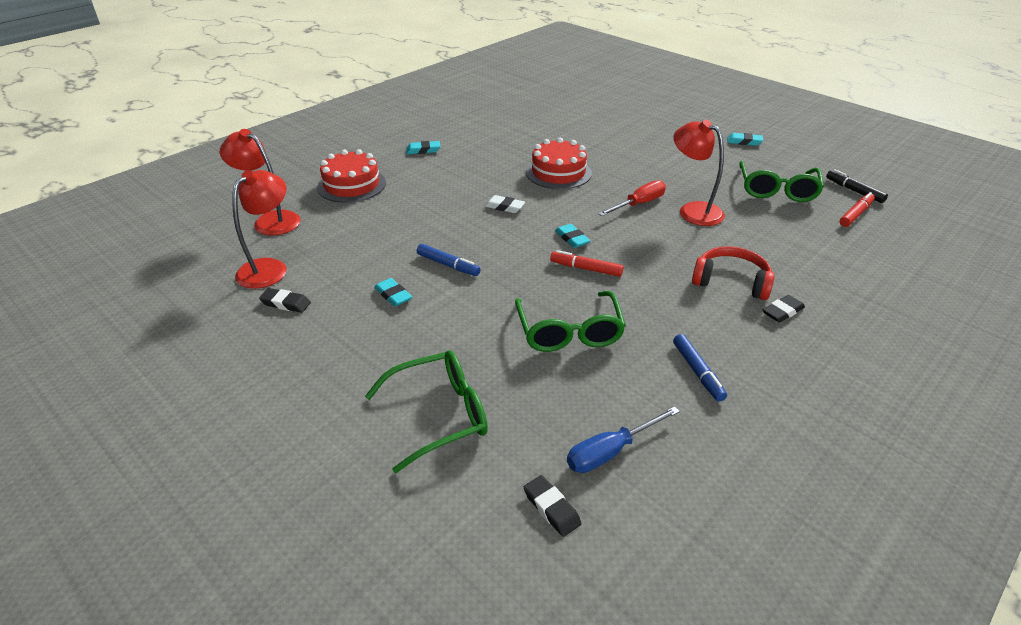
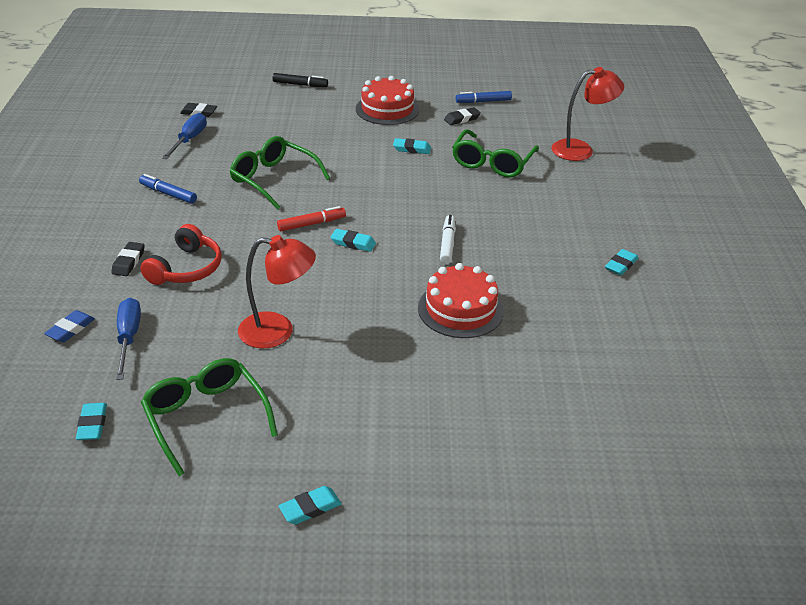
camera: 135 degrees right, 0 degrees up
red lamp [232,170,287,289] -> none
red cake [317,149,386,203] -> red cake moved to [356,76,419,125]
green glasses [365,351,488,473] -> green glasses moved to [452,129,539,178]
blue marker [417,244,481,276] -> blue marker moved to [456,91,512,103]
white eraser [485,195,525,213] -> white marker [440,215,455,264]
red screwdriver [598,180,666,216] -> none
red headphones [692,246,775,300] -> red headphones turned 45 degrees counterclockwise [140,224,222,285]
black marker [826,169,888,203] -> black marker moved to [273,73,328,87]
red marker [840,192,875,227] -> turquoise eraser [76,403,107,440]
none -> blue eraser [44,310,95,342]
none -> blue screwdriver [116,298,141,380]

